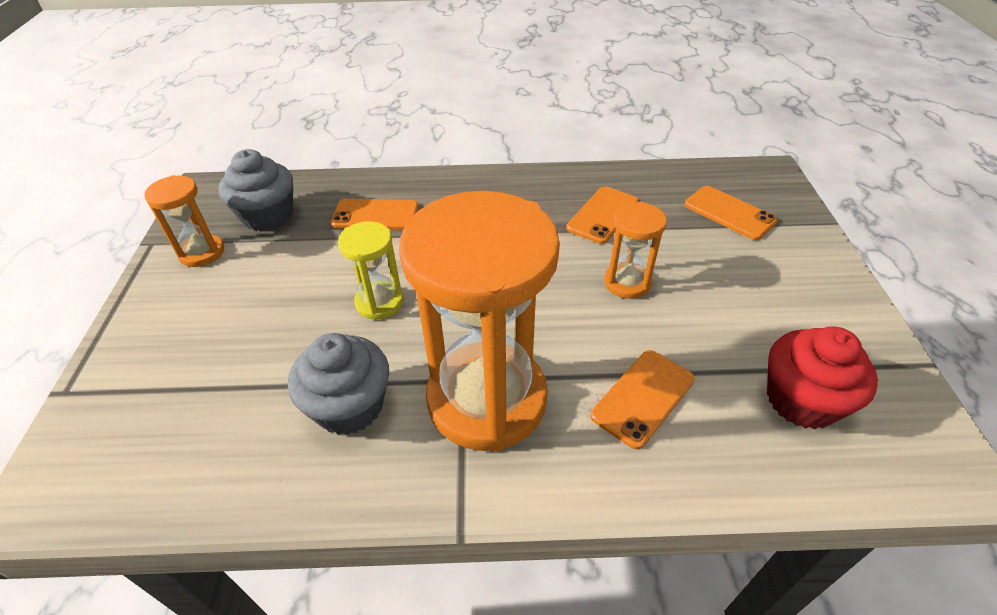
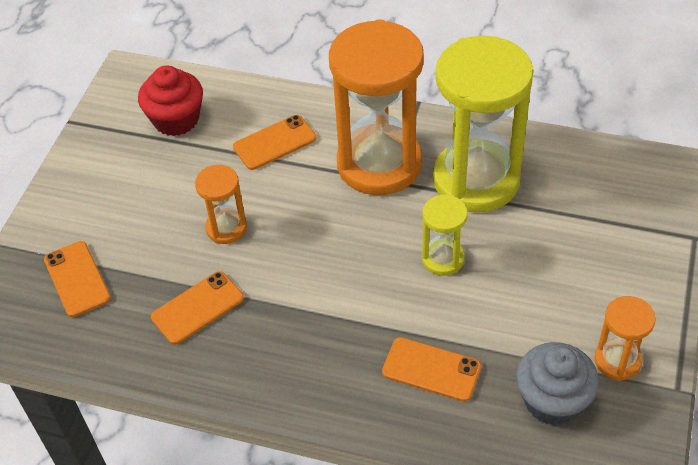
camera: 160 degrees left, 5 degrees up
grey cupcake [288,333,389,435] -> yellow hourglass [433,36,534,213]

